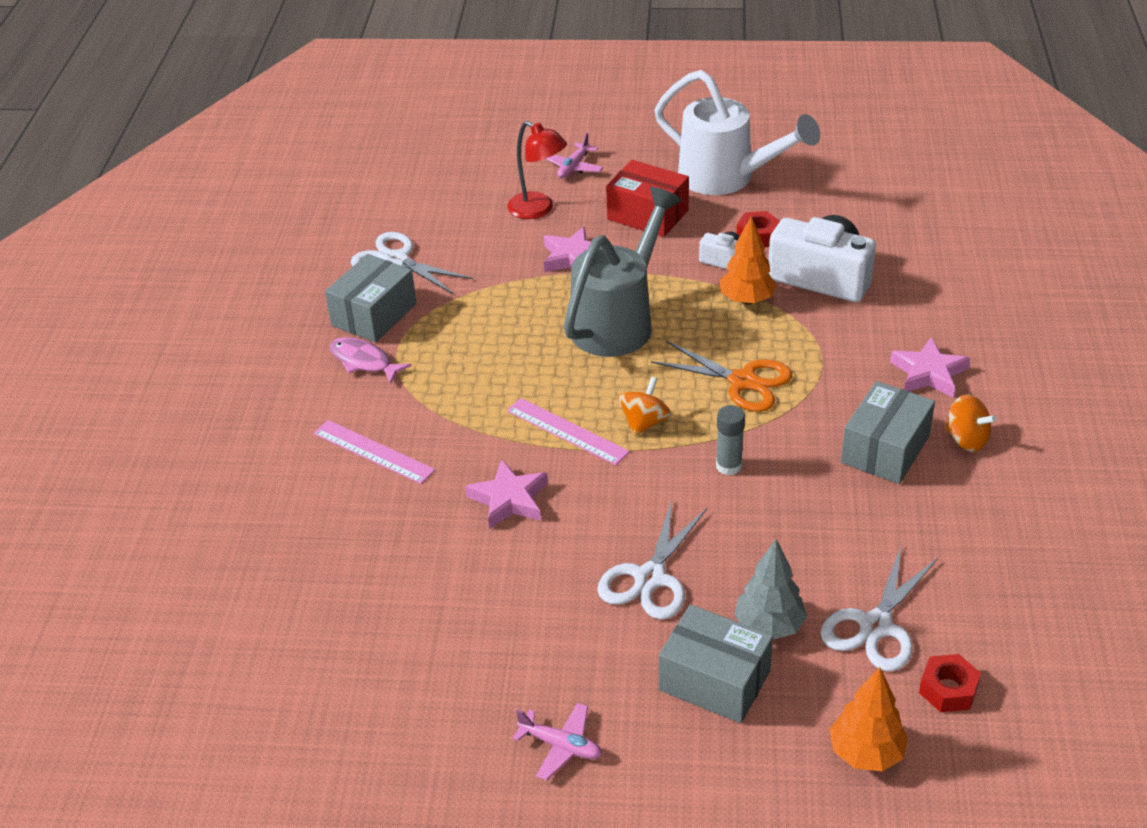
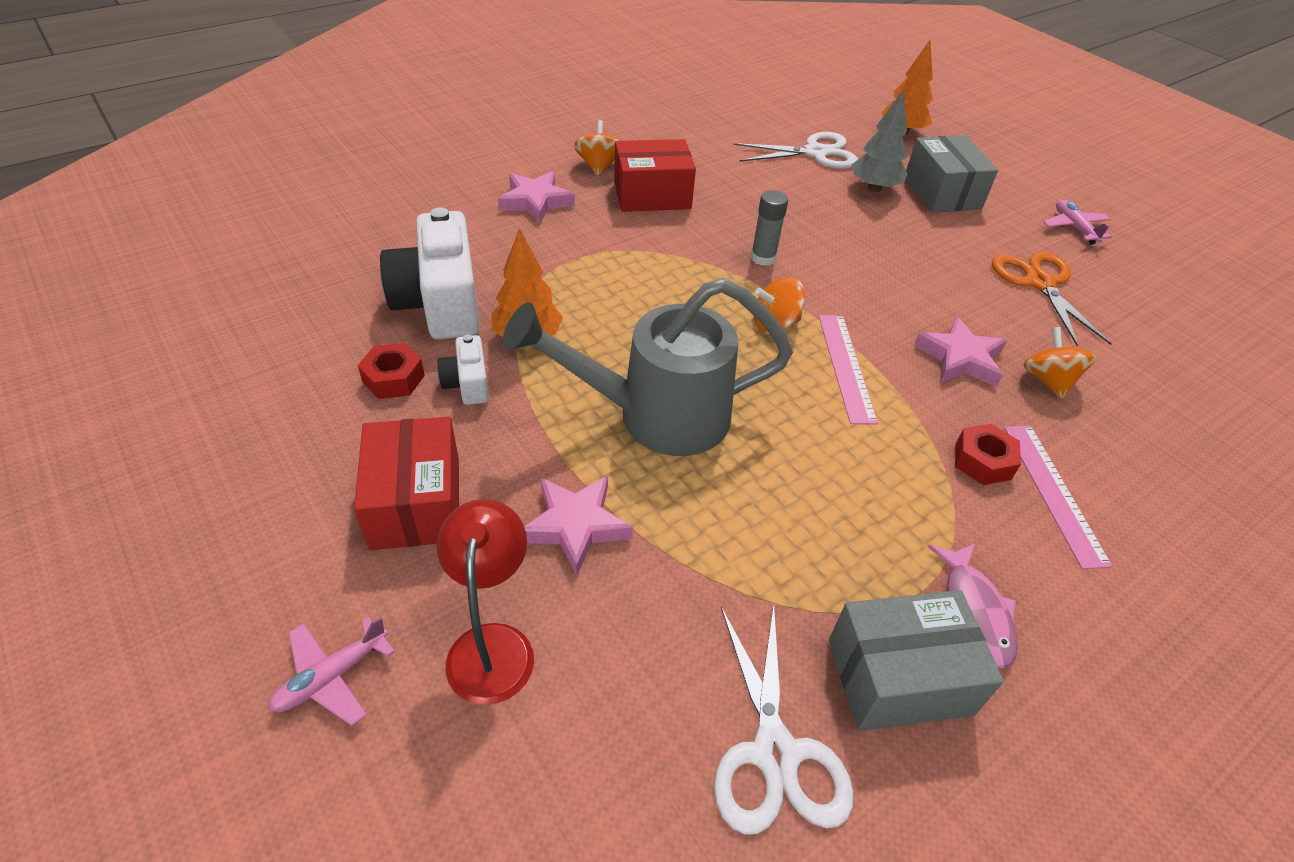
camera: 135 degrees left, 5 degrees up
pink plane [546,133,603,178] -> pink plane turned 150 degrees clockwise [269,616,395,726]
white scissors [597,501,707,620] -> none
orange scissors [651,341,793,412] -> orange scissors moved to [992,252,1112,346]
white watering can [654,70,820,195] -> none
grey box [841,381,935,484] -> red box [614,139,696,212]
red nut [919,654,981,713] -> red nut moved to [955,424,1021,485]
none -> orange spinning top [1023,327,1096,399]

